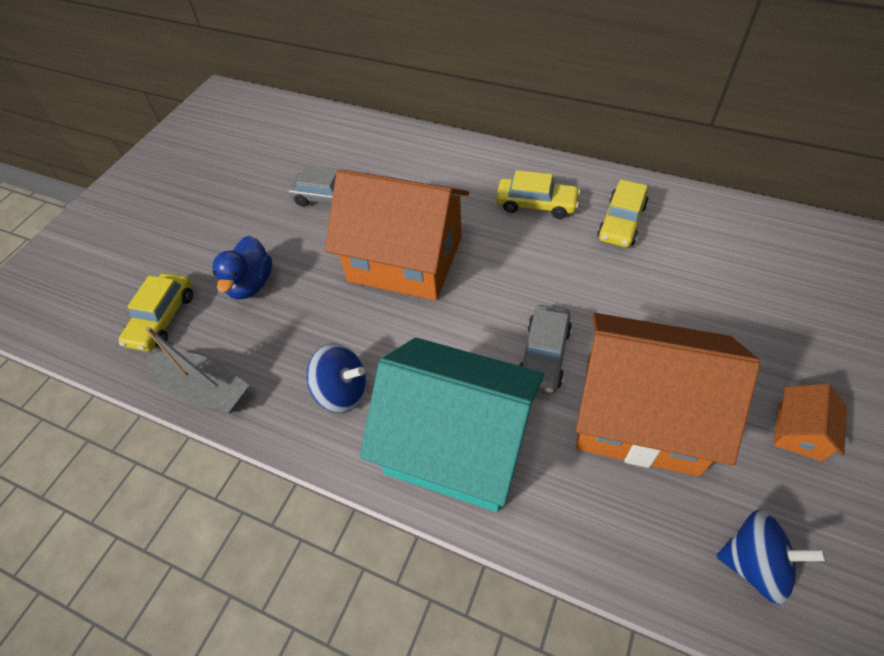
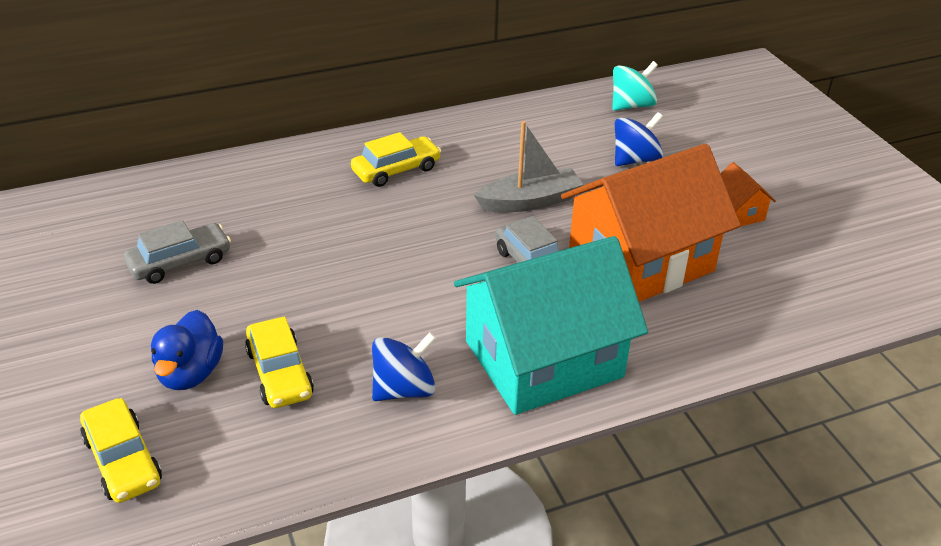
camera: 50 degrees left, 15 degrees down
grey boat [146,327,249,413] -> grey boat moved to [474,121,584,212]
blue duck [212,236,272,300] -> blue duck turned 45 degrees clockwise [151,310,223,390]
orange house [325,169,469,300] -> none
yellow car [597,180,648,247] -> yellow car moved to [245,316,314,408]
blue spinning top [716,510,826,605] -> blue spinning top moved to [615,112,663,166]
none -> turquoise spinning top [612,61,658,111]

